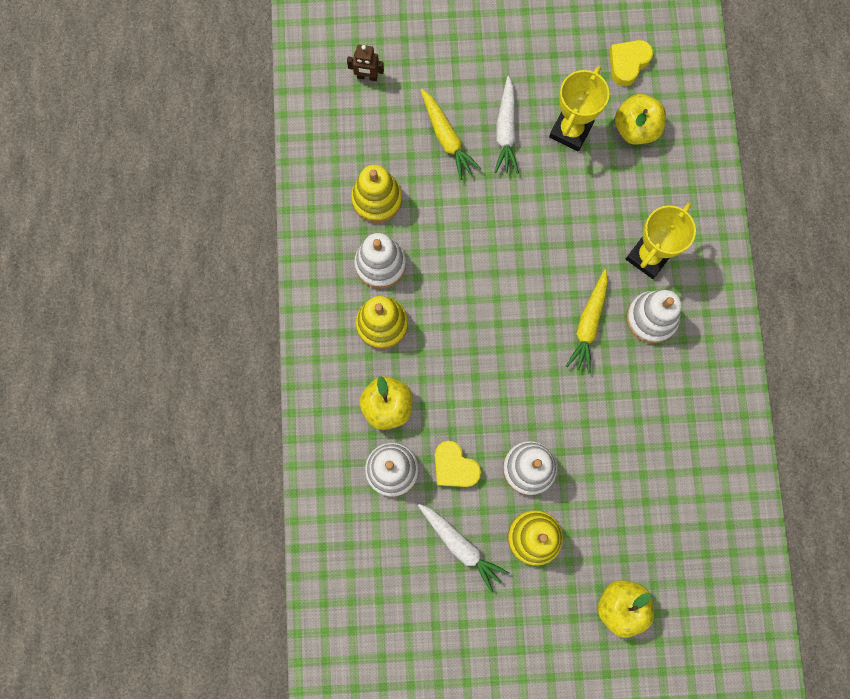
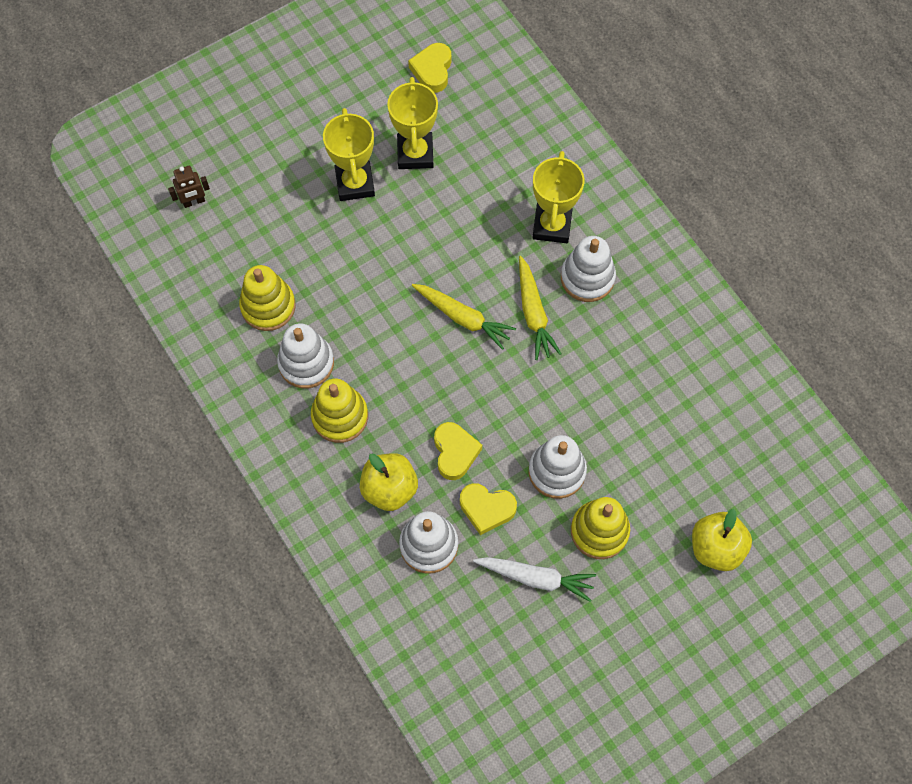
camera: 30 degrees left, 10 degrees down
yellow carrot [421,89,482,180] -> yellow carrot moved to [412,284,516,350]
white carrot [494,76,519,174] -> yellow trophy [323,108,375,201]
yellow apple [615,94,666,145] -> none
none -> yellow heart [434,422,482,480]

